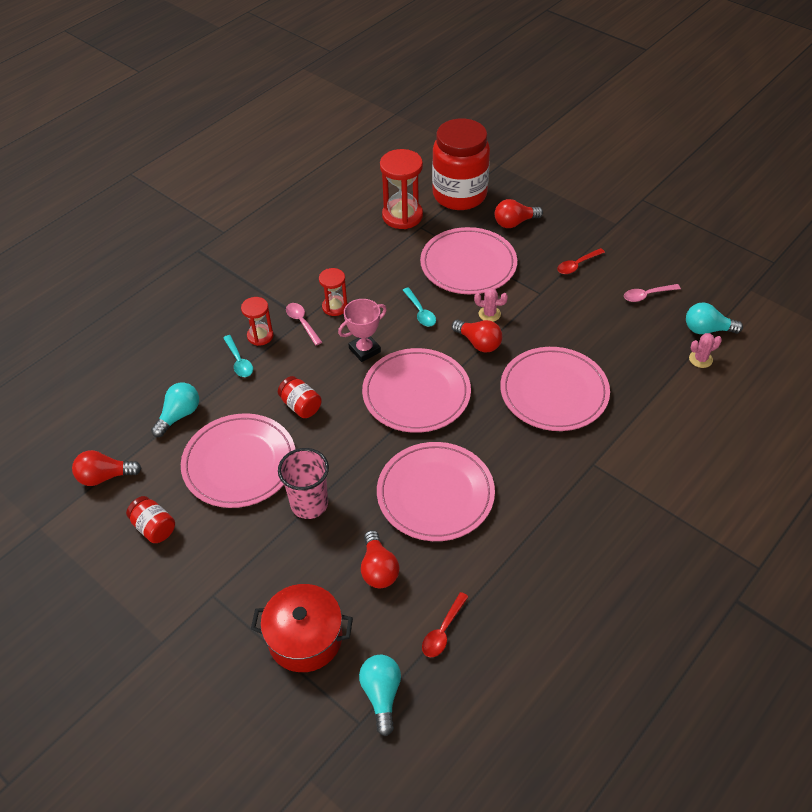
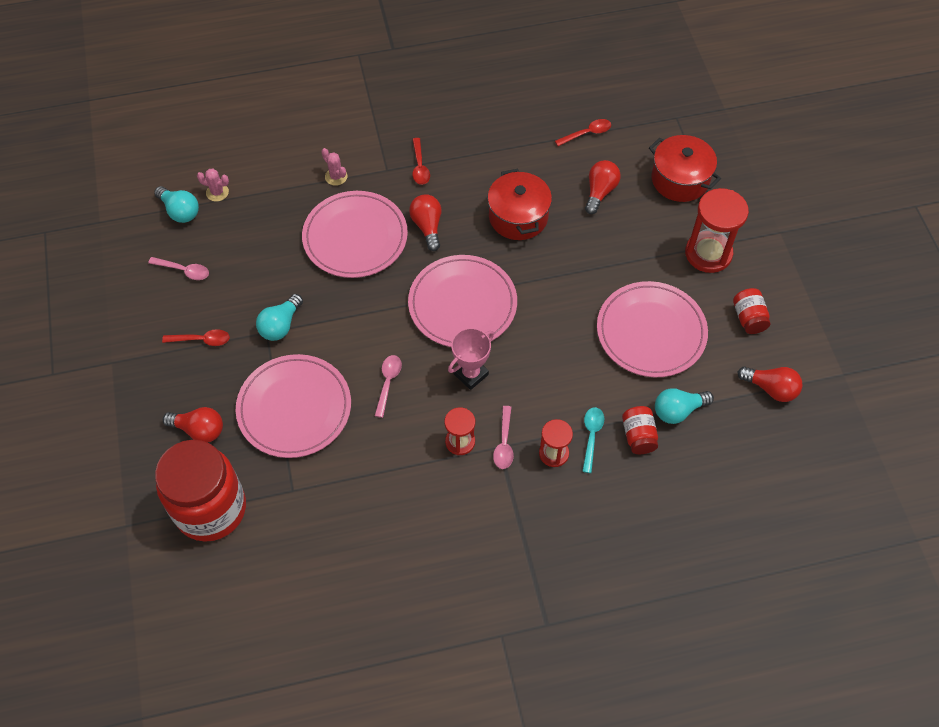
camera: 145 degrees left, 10 degrees up
red jar [278,376,322,418] -> red jar moved to [622,406,658,454]
pink cup [278,448,329,519] -> none
pink trophy [338,299,387,362] -> pink trophy turned 45 degrees counterclockwise [448,328,494,390]
turquoise light bulb [359,655,401,736] -> turquoise light bulb moved to [256,294,303,341]
pink plate [377,442,495,541] -> red pot [487,169,552,240]
red hourglass [380,149,423,229] -> red hourglass moved to [685,188,749,273]
turquoise spoon [403,287,436,327] -> pink spoon [375,355,402,418]
red light bulb [452,320,502,352] -> red light bulb moved to [409,194,441,251]
pink cactus [474,288,508,322] -> pink cactus moved to [321,148,347,186]
none -> red spoon [412,138,430,185]

